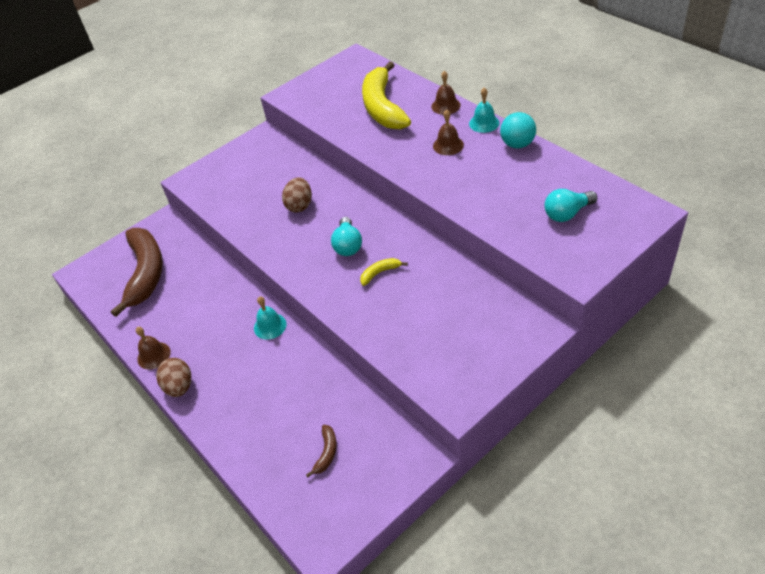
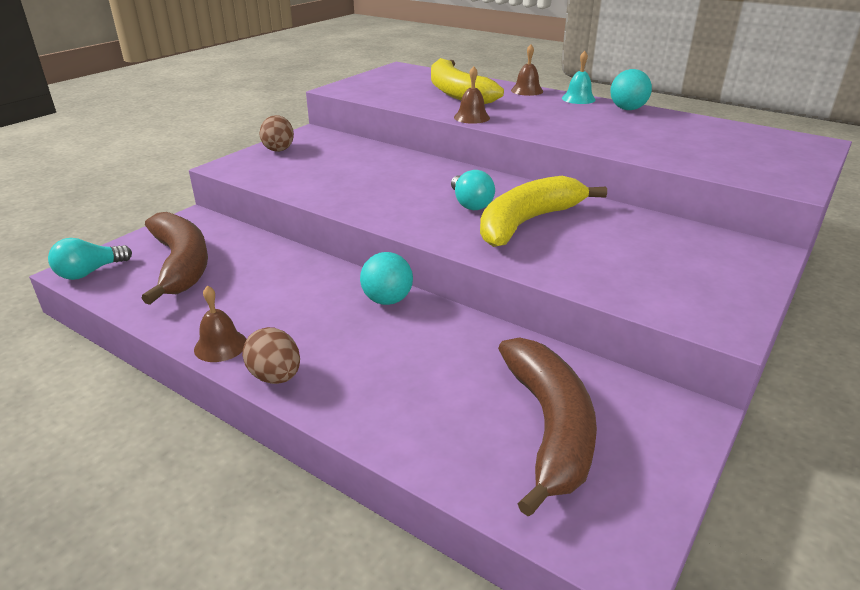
camera: 20 degrees left, 15 degrees down
turquoise bell [254,296,287,340] -> turquoise ball [360,252,413,305]
brown egg [282,177,312,212] -> brown egg moved to [259,115,294,152]
brown banana [306,425,337,478] -> brown banana [498,337,597,517], size x2.48
yellow banana [360,258,408,286] -> yellow banana [480,176,607,247], size x2.48
brown bell [433,110,464,155] -> brown bell moved to [454,66,490,124]
turquoise light bulb [545,189,597,222] -> turquoise light bulb moved to [48,238,132,280]

